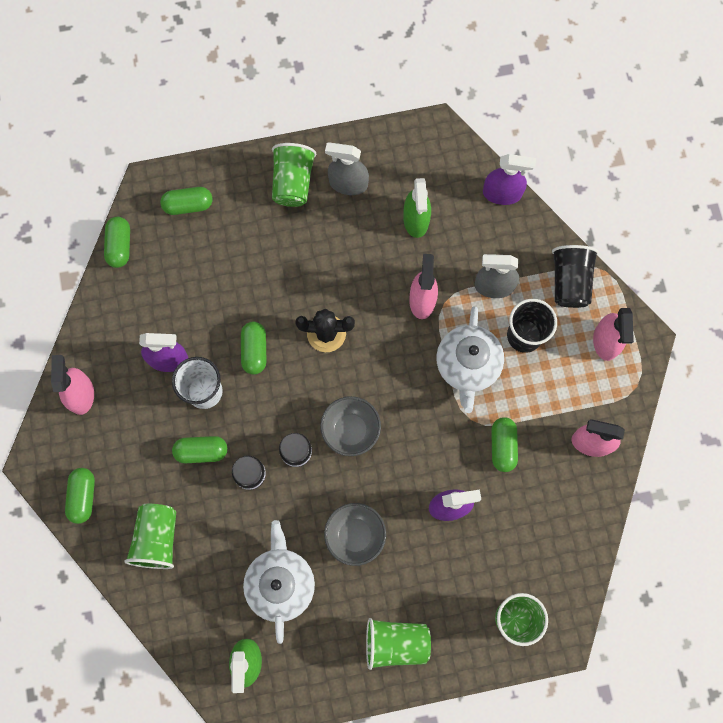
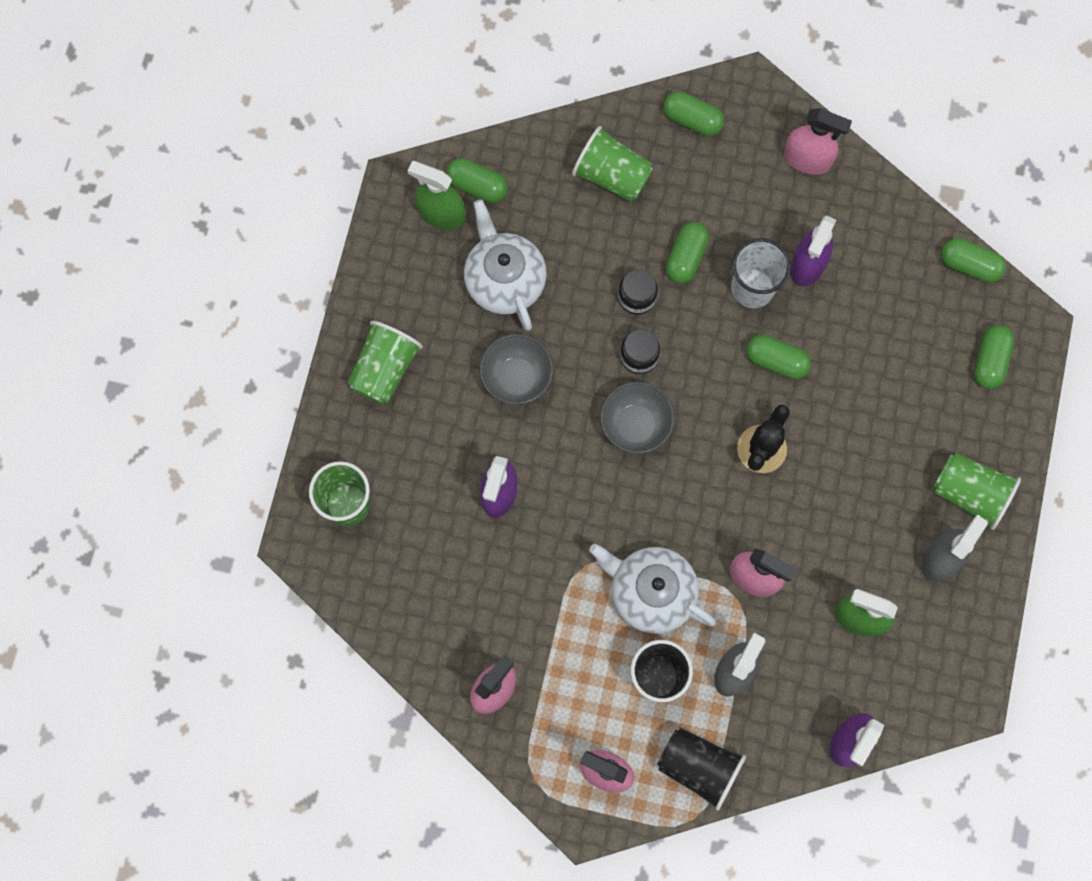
camera: 115 degrees right, 0 degrees up
white teapot [243,520,315,644] -> white teapot turned 135 degrees counterclockwise [464,199,547,331]
green capsule [491,417,518,472] -> green capsule moved to [446,158,508,203]

